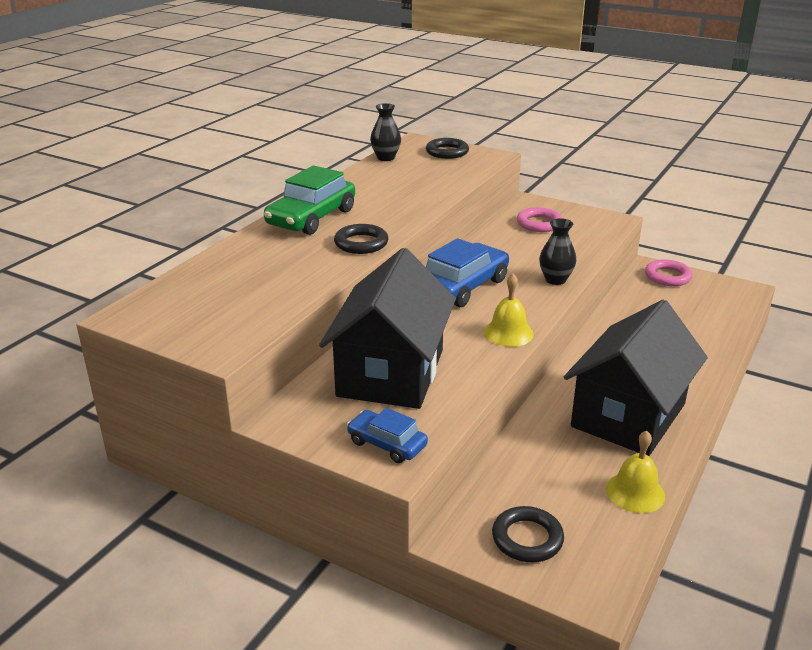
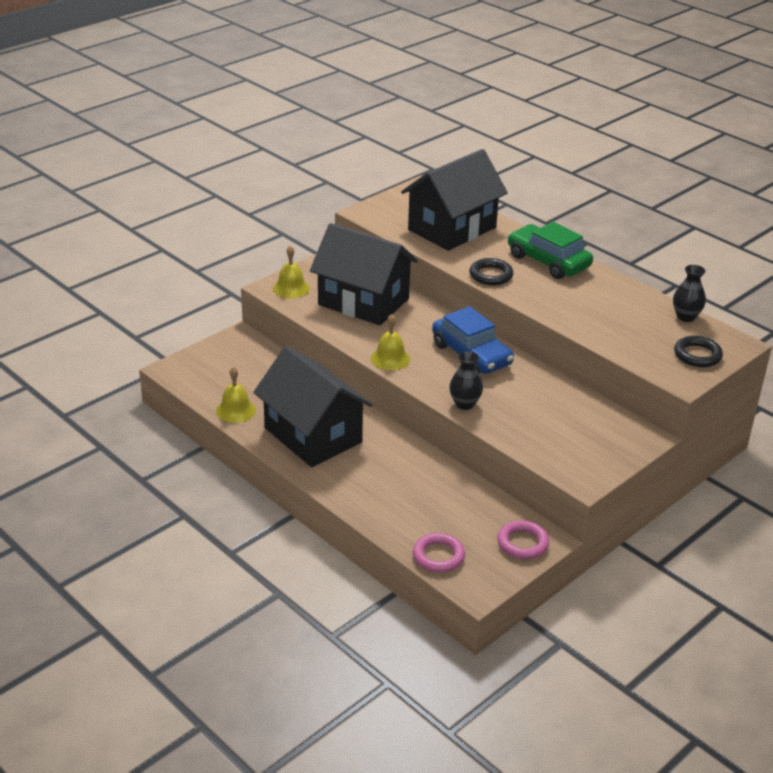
camera: 105 degrees right, 5 degrees up
blue car [347,408,428,463] -> yellow bell [273,245,310,298]
black ring [492,506,564,562] -> none
pink ring [517,207,563,232] -> pink ring moved to [413,533,465,573]
none -> black house [401,149,508,251]

